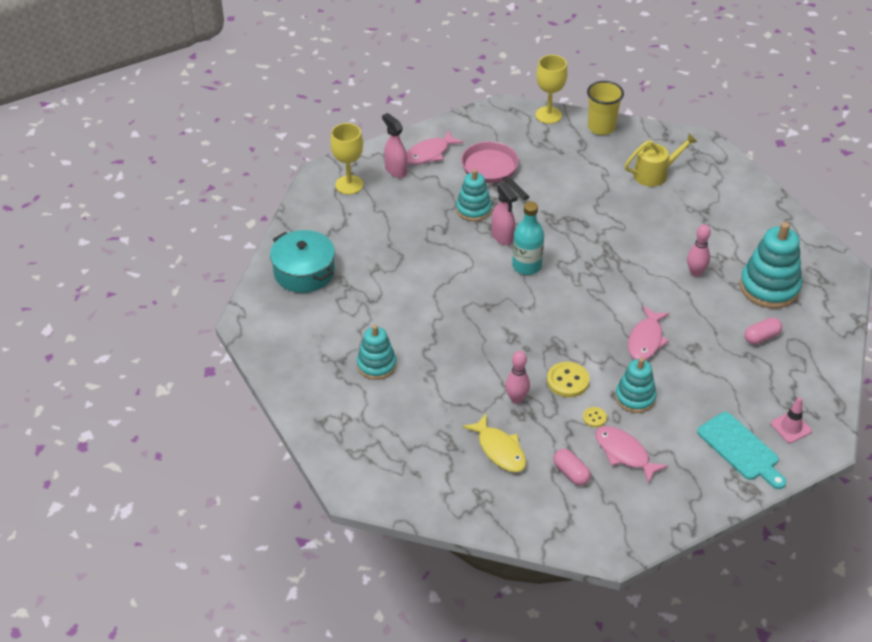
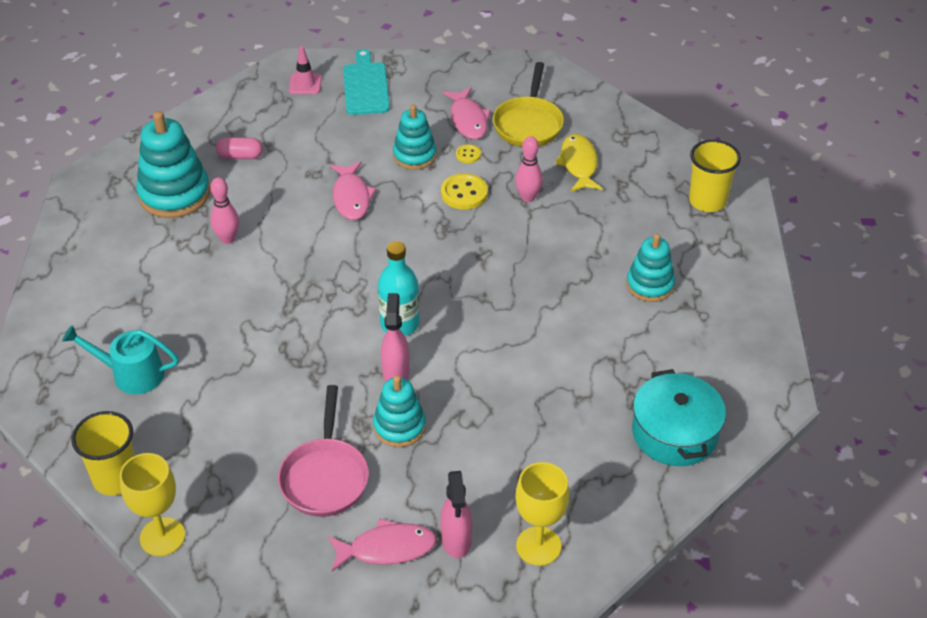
camera: 150 degrees left, 0 degrees up
pink capsule [554,449,591,486] -> yellow pan [493,62,564,147]
yellow watering can [624,133,697,187] -> turquoise watering can [62,325,179,394]
pink fish [628,306,670,360] -> pink fish turned 120 degrees clockwise [330,162,377,220]
none -> yellow cup [689,140,741,212]

